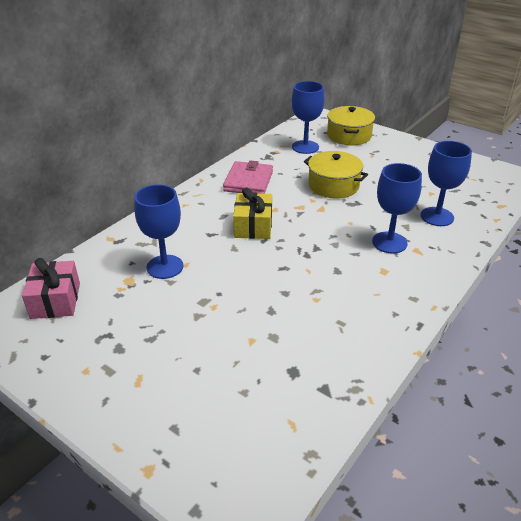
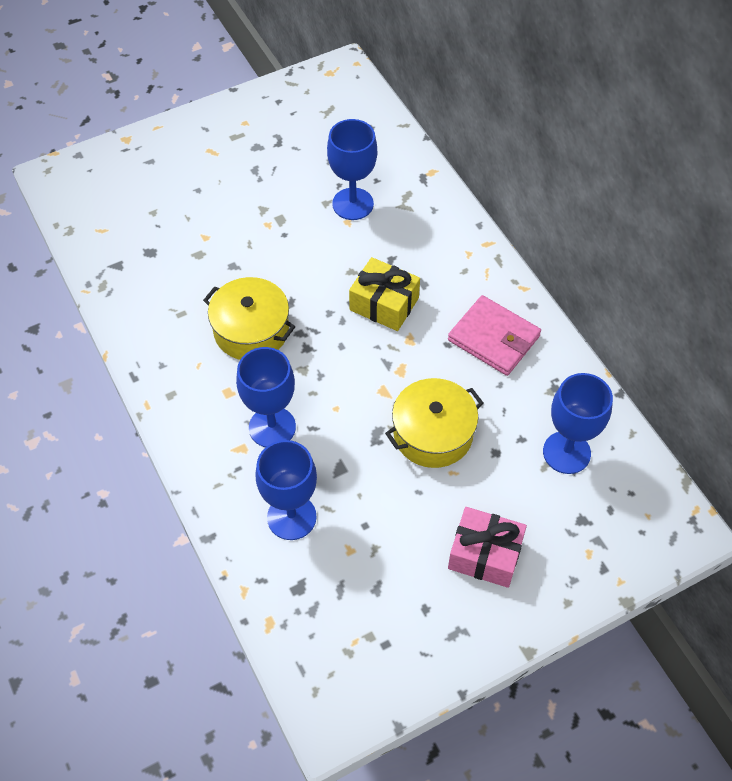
camera: 115 degrees right, 20 degrees up
pink gift [22,258,80,319] -> pink gift moved to [448,507,527,588]
yellow pot [327,106,375,145] -> yellow pot moved to [203,277,295,360]

